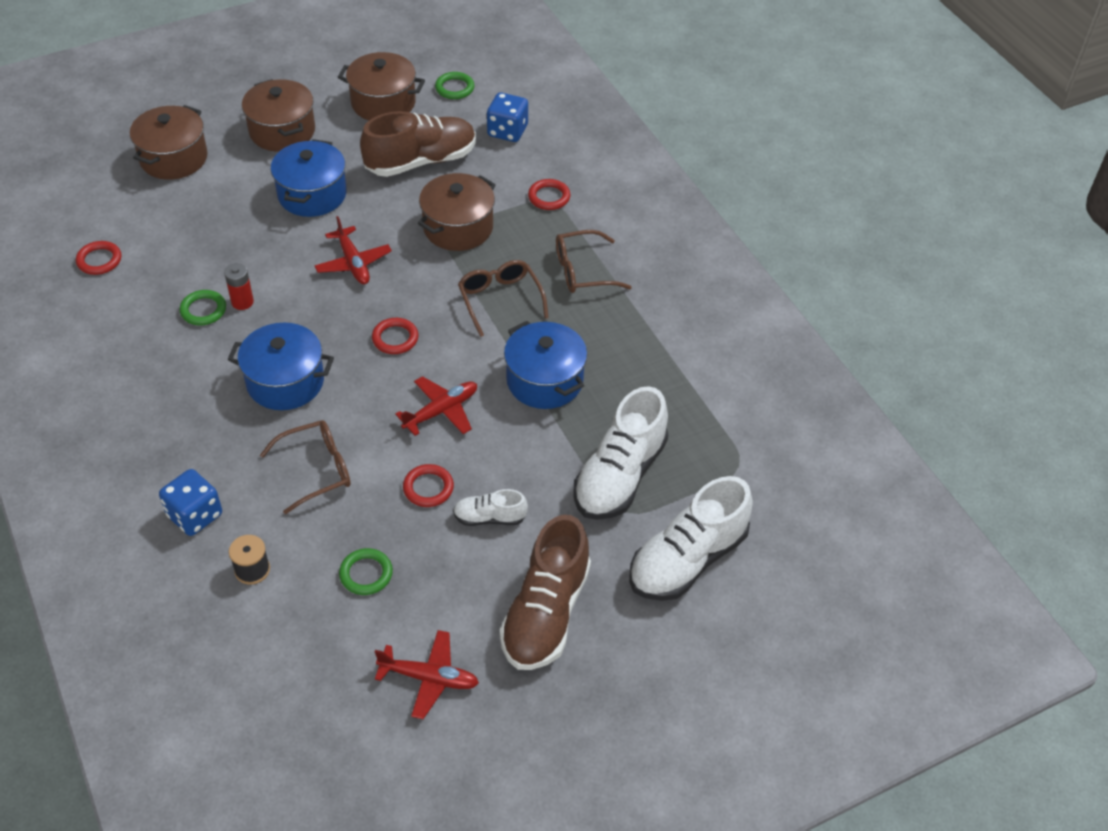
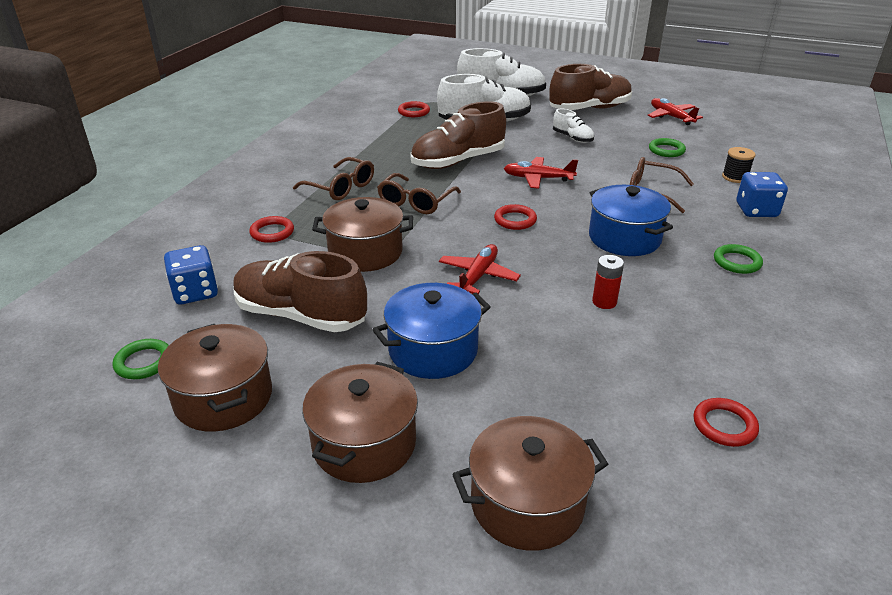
camera: 130 degrees left, 15 degrees down
green ring [179,290,226,325] -> green ring moved to [714,244,763,274]
red ring [403,464,454,507] -> red ring moved to [398,101,430,117]
blue pot [504,321,587,409] -> brown shoe [410,101,506,169]

